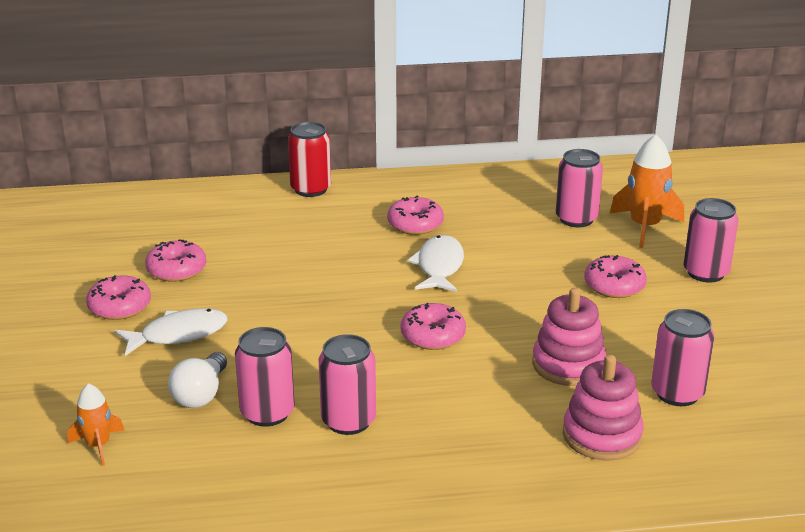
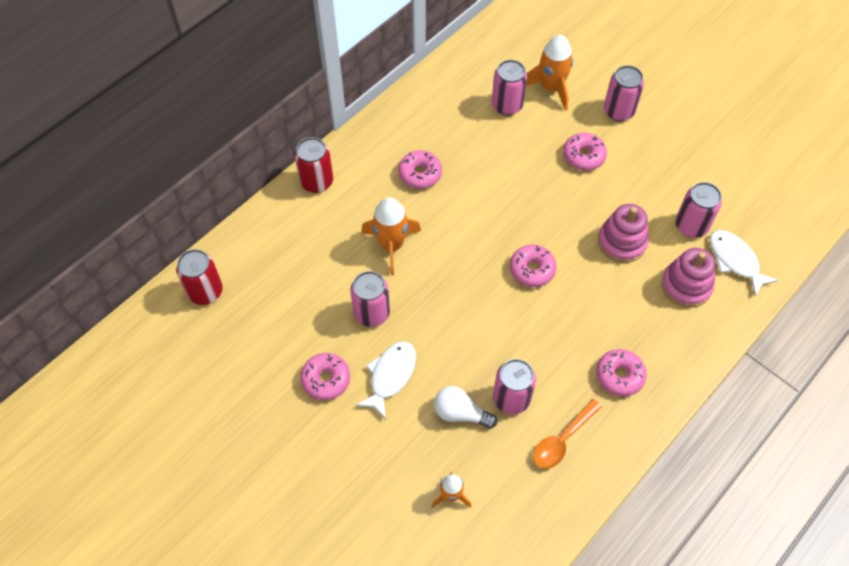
camera: 40 degrees left, 30 degrees up
pink donut [145,240,206,282] -> pink donut moved to [596,349,647,396]
white light bulb [168,352,227,408] -> white light bulb turned 135 degrees clockwise [434,386,497,429]
pink can [319,334,376,435] -> pink can moved to [350,271,390,327]
white fish [407,235,464,292] -> white fish moved to [710,230,779,296]
none -> red can [176,249,223,305]
none -> orange rocket [361,198,421,275]
none -> orange spoon [533,399,602,469]

